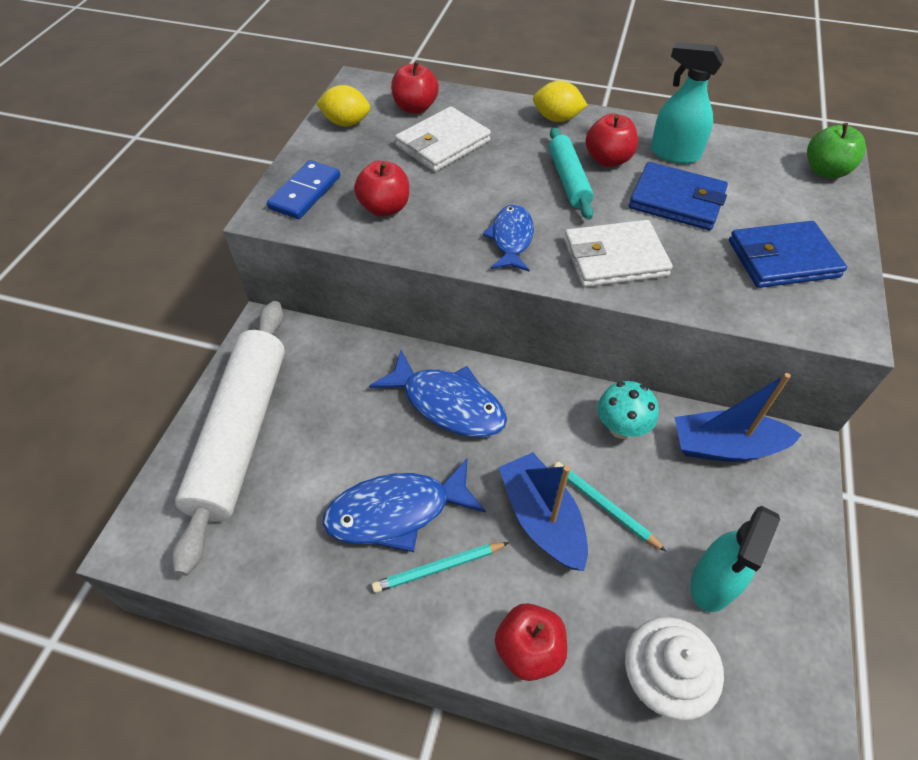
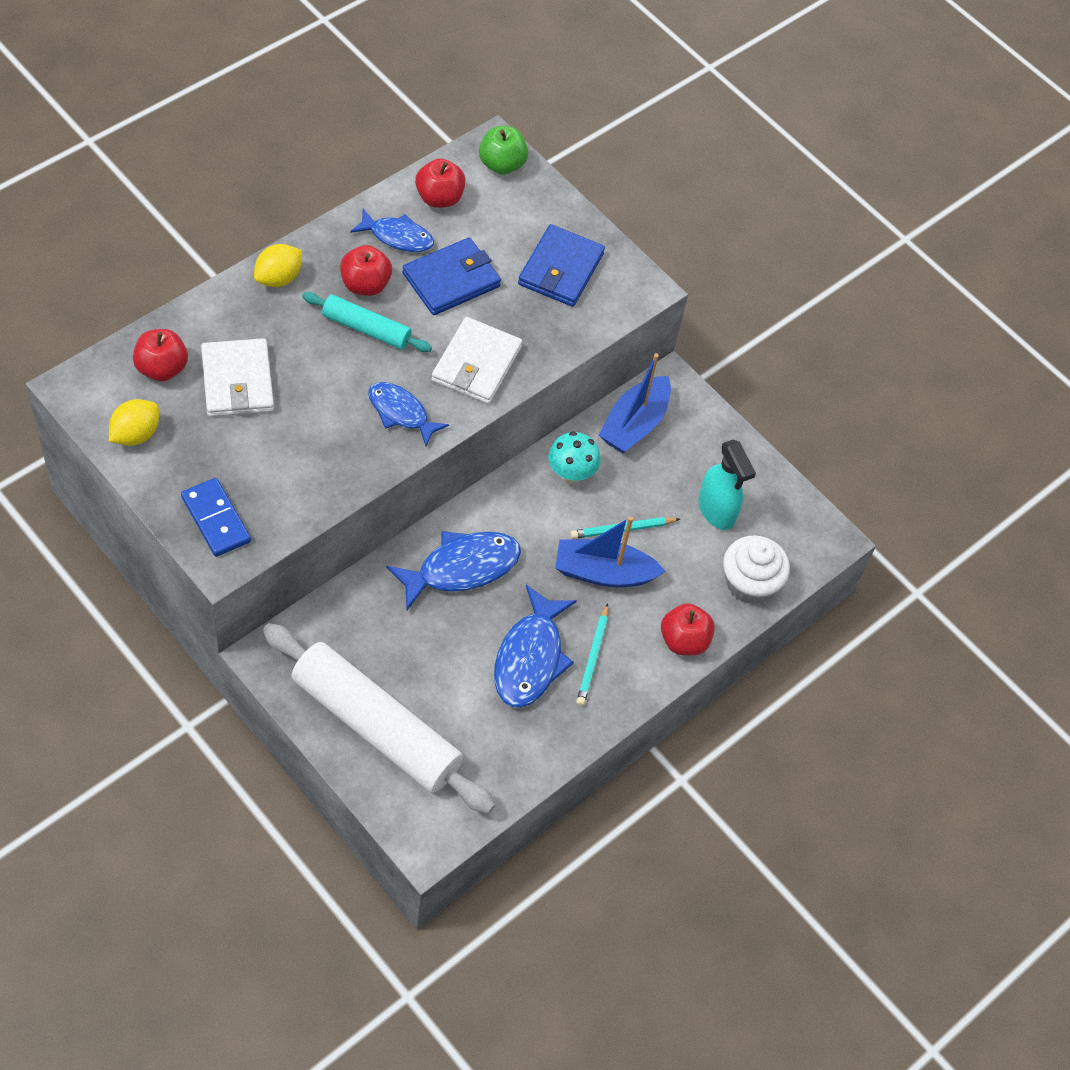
camera: 65 degrees left, 5 degrees up
red apple [354,161,409,217] -> red apple moved to [415,158,466,208]
turquoise spray bottle [651,42,724,164] -> blue fish [350,209,434,252]

